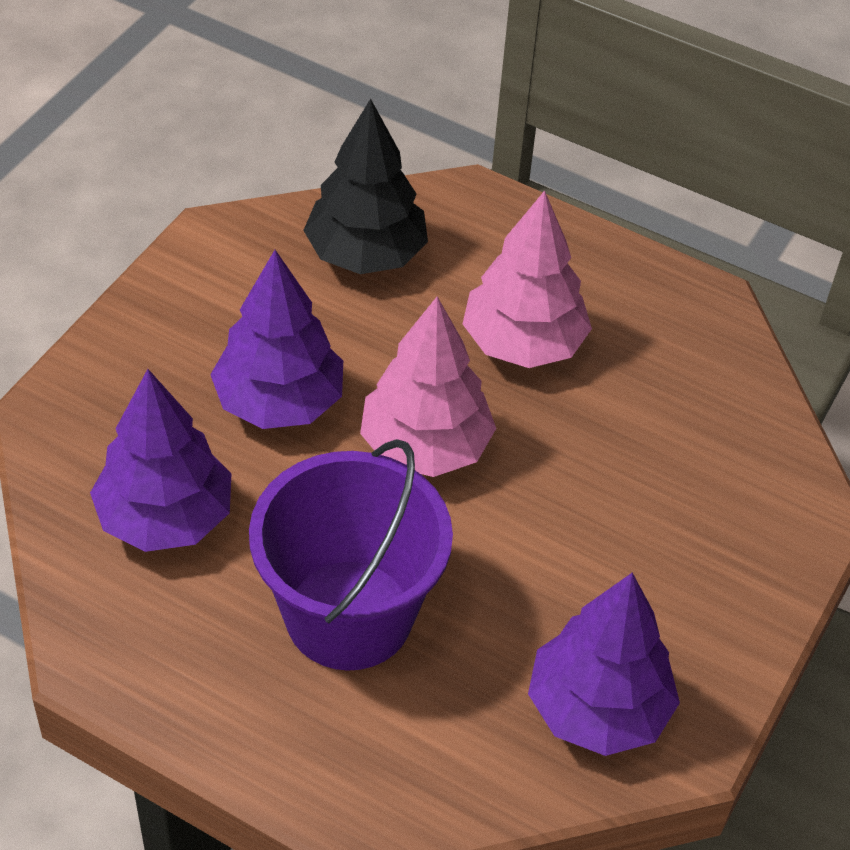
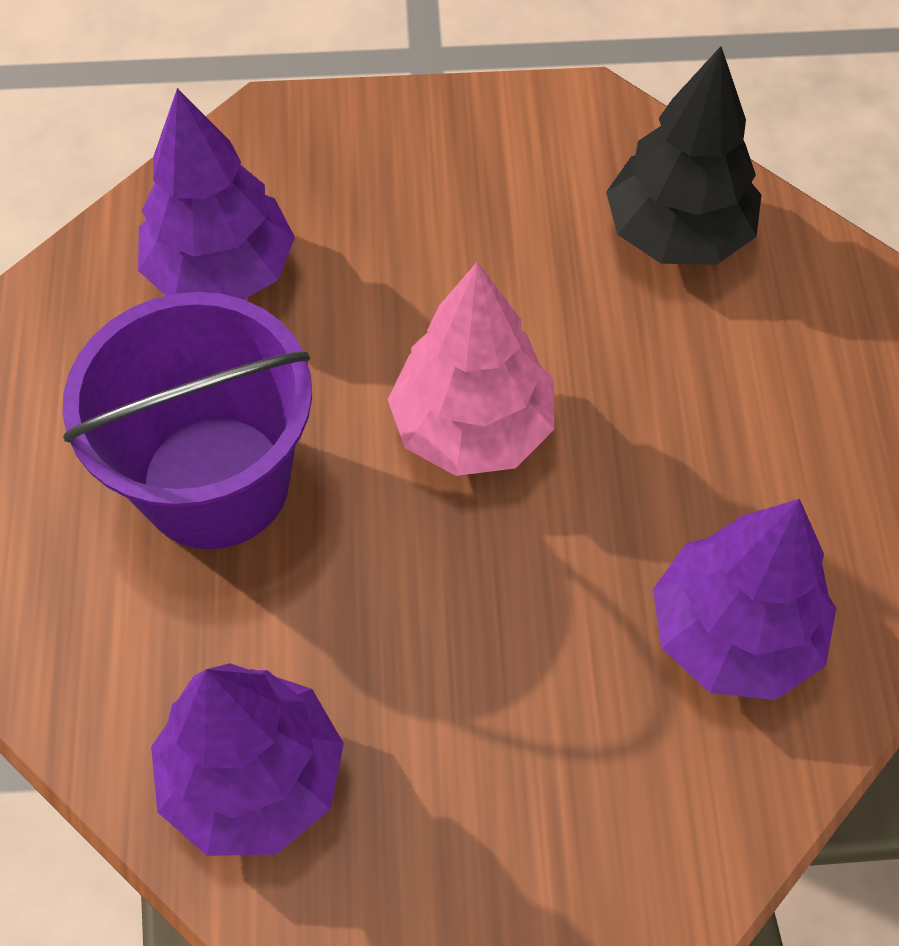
camera: 60 degrees right, 10 degrees up
purple tree [210,250,343,429] -> purple tree moved to [653,499,836,700]
pink tree [463,190,592,368] -> none

